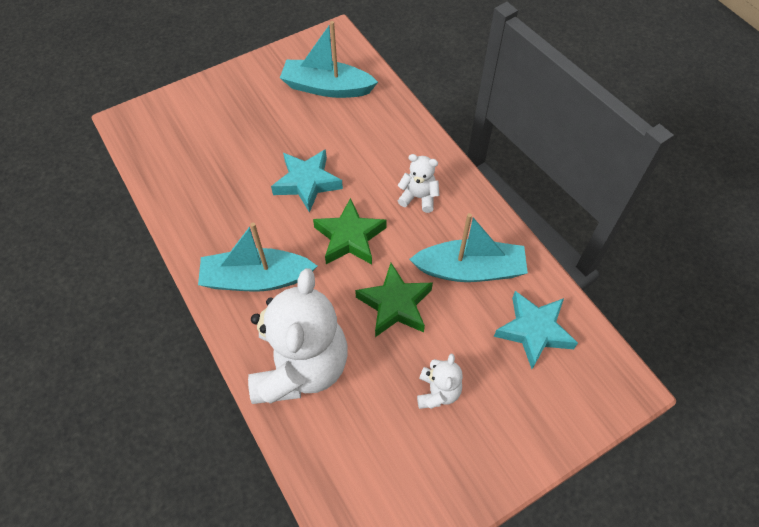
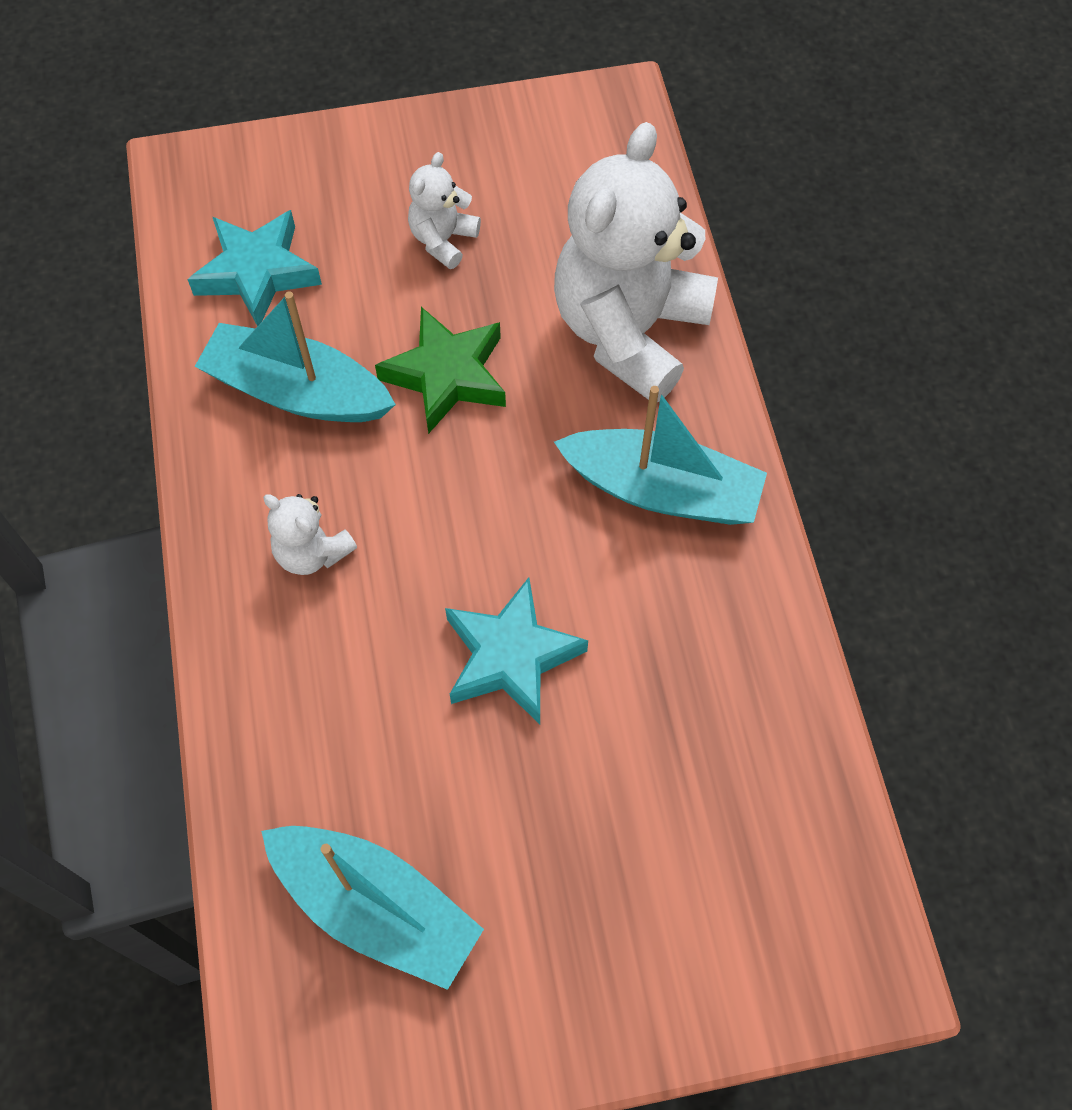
camera: 160 degrees left, 5 degrees up
green star [313,198,386,264] -> none

